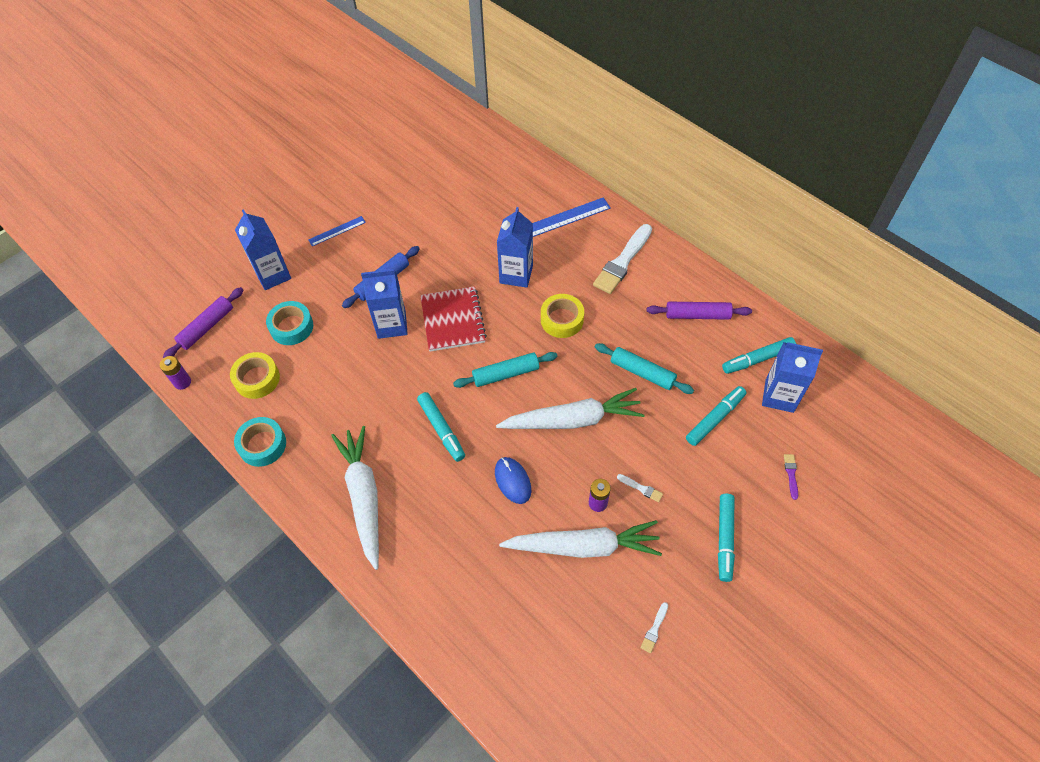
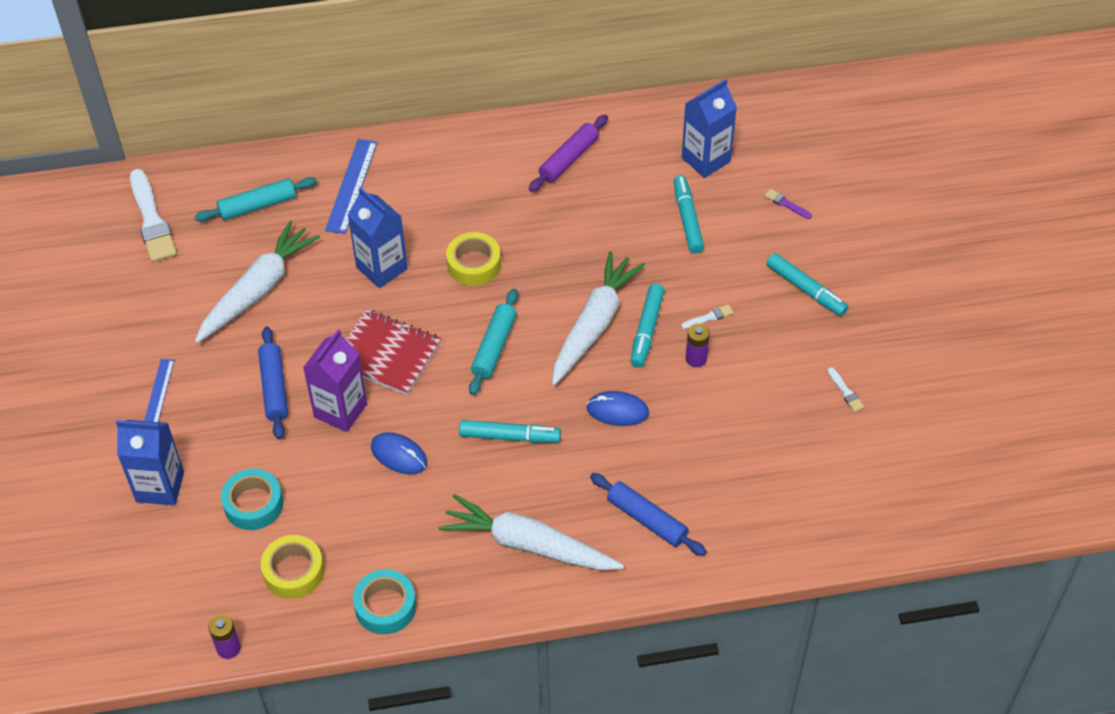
camera: 55 degrees left, 5 degrees down
purple rolling pin [163,287,243,358] -> none
blue carton [361,269,408,339] -> purple carton [303,329,367,432]
white carrot [499,520,662,558] -> white carrot moved to [195,220,320,343]
white brush [593,224,652,294] -> white brush moved to [130,169,177,262]
turquoise rolling pin [595,343,694,394] -> turquoise rolling pin moved to [195,177,317,222]
turquoise marker [722,337,796,374] -> turquoise marker moved to [631,284,664,367]
none -> blue mouse [371,432,427,474]
none -> blue rolling pin [590,473,707,556]

